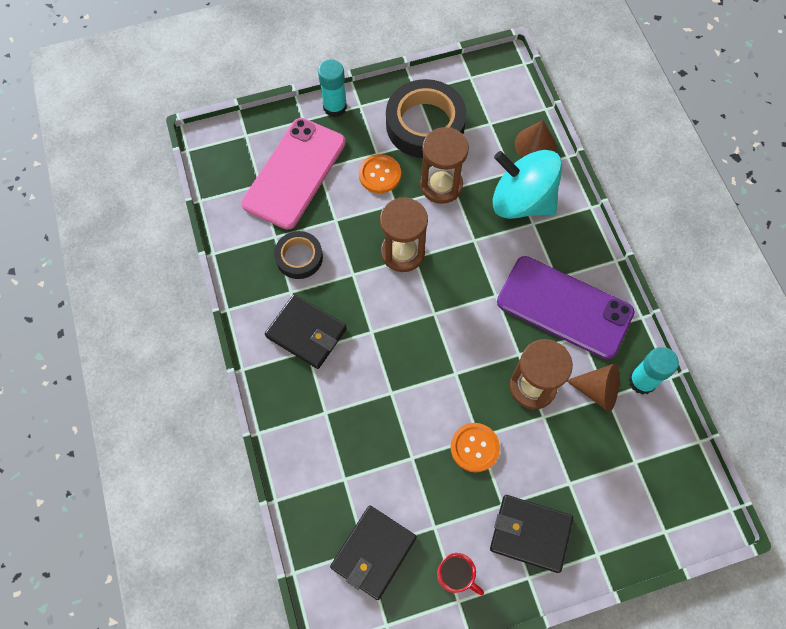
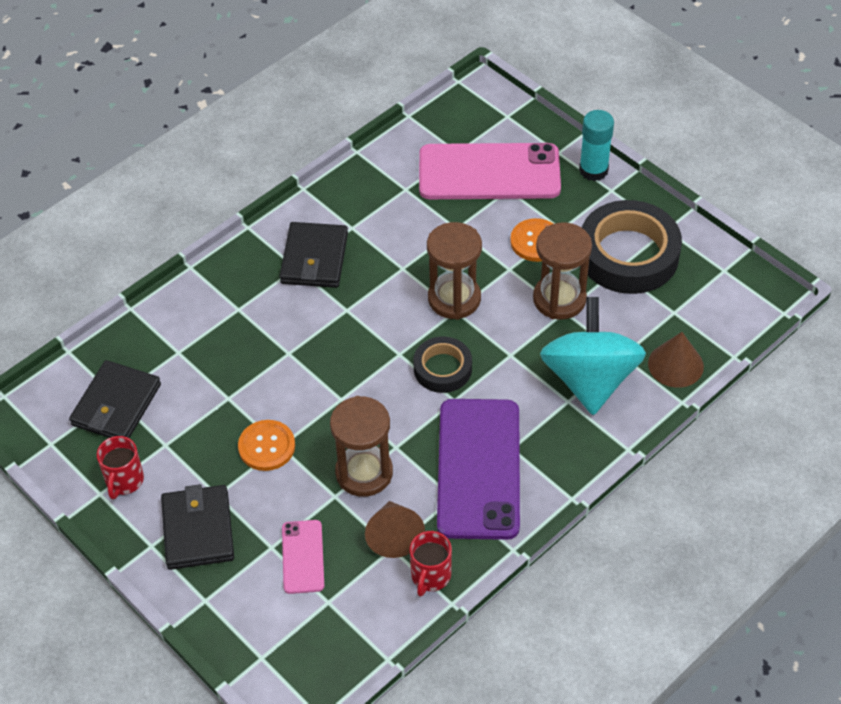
camera: 65 degrees right, 15 degrees down
black tape [274,231,323,279] -> black tape moved to [413,337,472,393]
black wallet [330,505,417,600] -> black wallet turned 75 degrees counterclockwise [69,360,161,438]
turquoise glue stick [629,347,679,395] -> red mug [410,531,452,597]
none -> pink phone [282,520,324,594]

